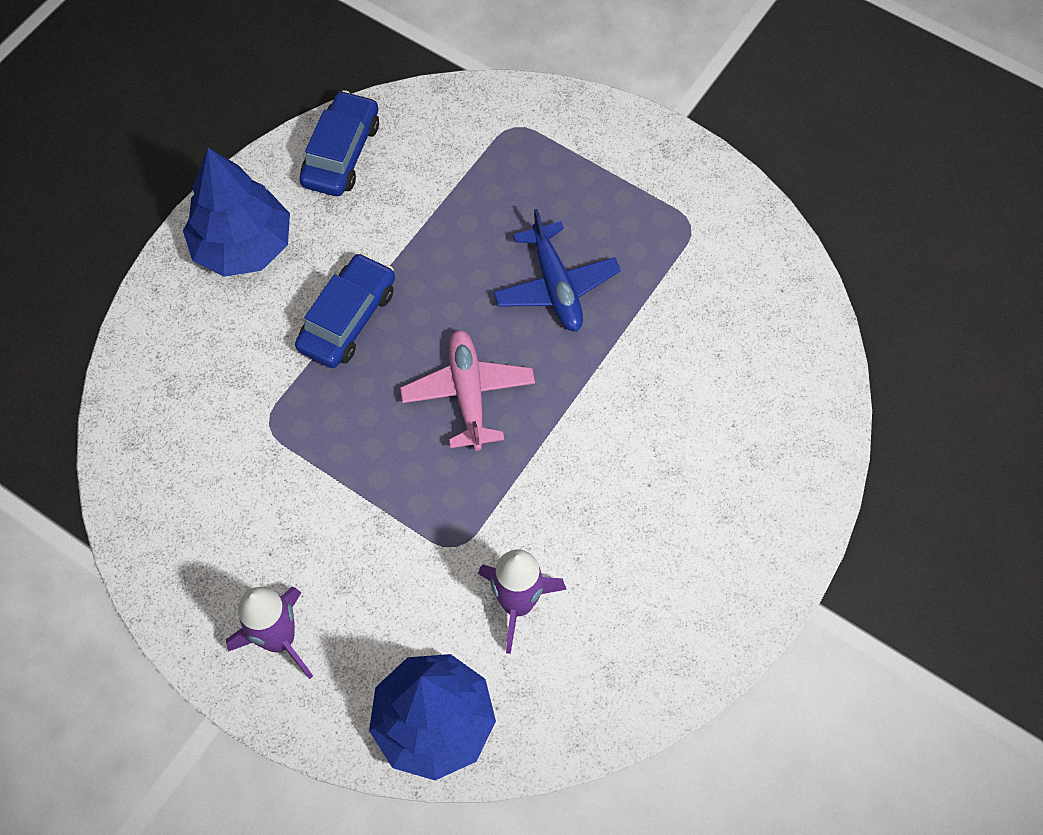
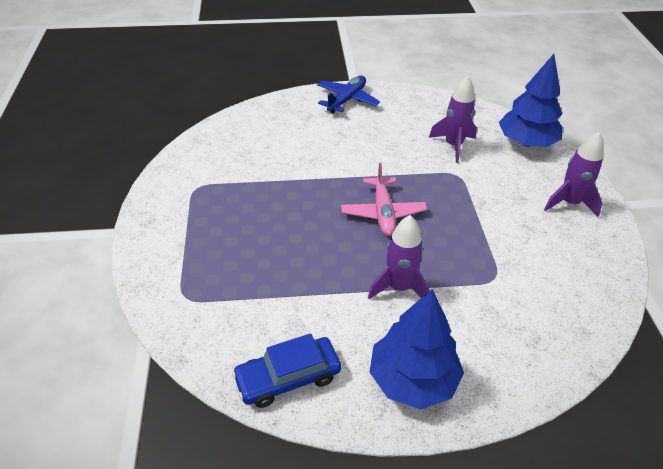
camera: 130 degrees left, 20 degrees down
blue car [295,253,395,368] -> purple rocket [368,215,430,299]
pink plane [400,330,535,451] -> pink plane turned 45 degrees counterclockwise [341,163,427,236]
blue plane [493,209,621,331] -> blue plane moved to [317,76,380,114]

